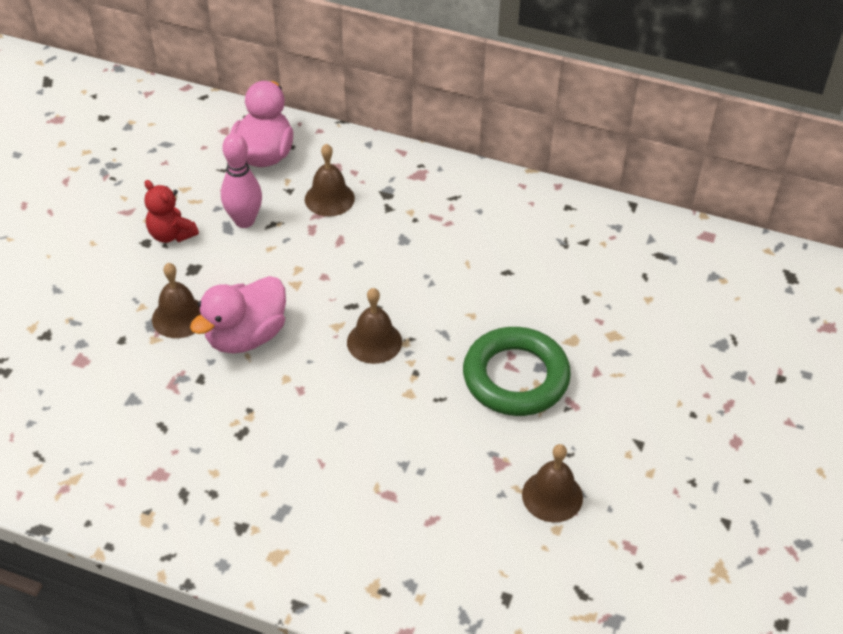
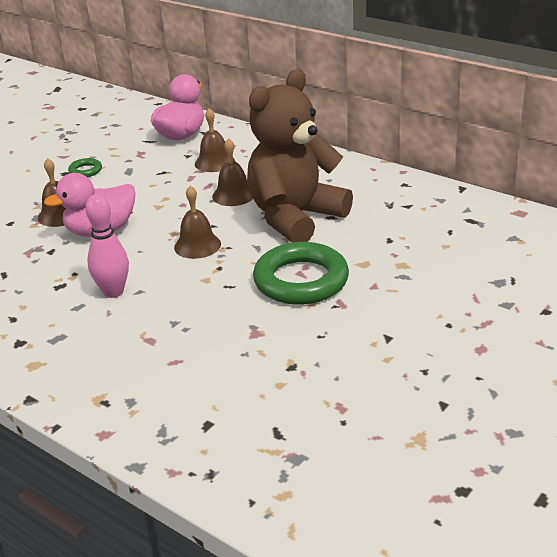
camera: 20 degrees right, 15 degrees down
red teddy bear [145,180,199,243] -> green ring [68,158,102,177]
pink bowling pin [221,133,262,228] -> pink bowling pin moved to [85,194,129,298]
brown bell [522,444,583,522] -> brown bell moved to [212,138,253,206]
none -> brown teddy bear [247,69,353,243]

